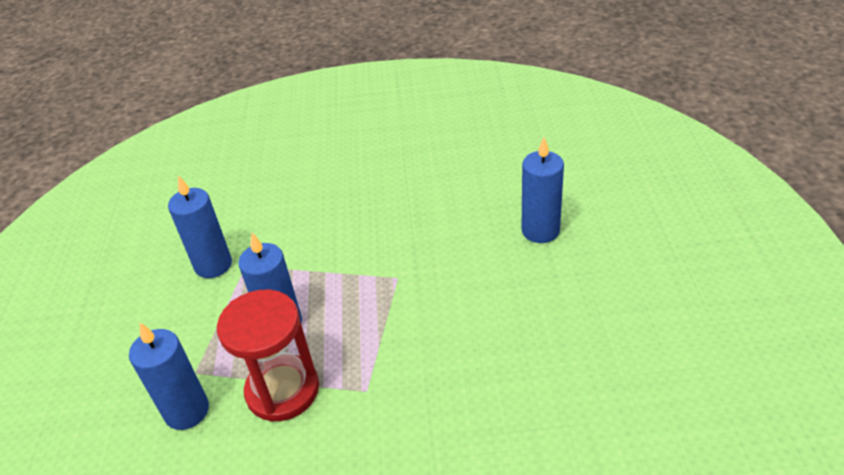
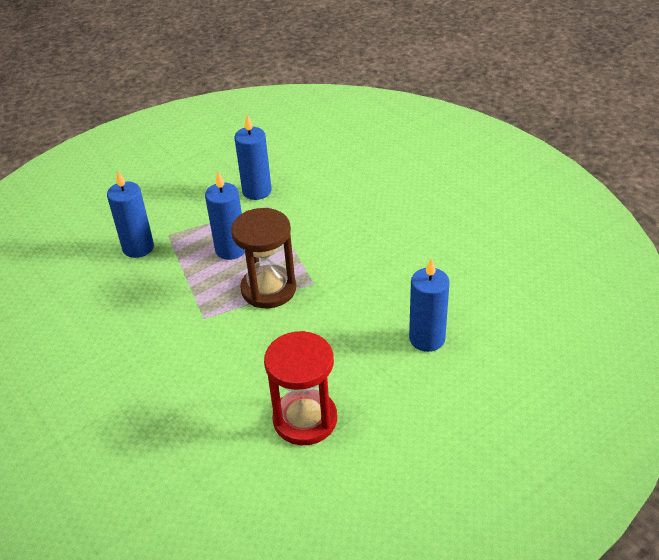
camera: 55 degrees right, 0 degrees up
red hourglass [217,289,319,422] -> red hourglass moved to [264,331,337,445]
none -> brown hourglass [231,208,296,308]

